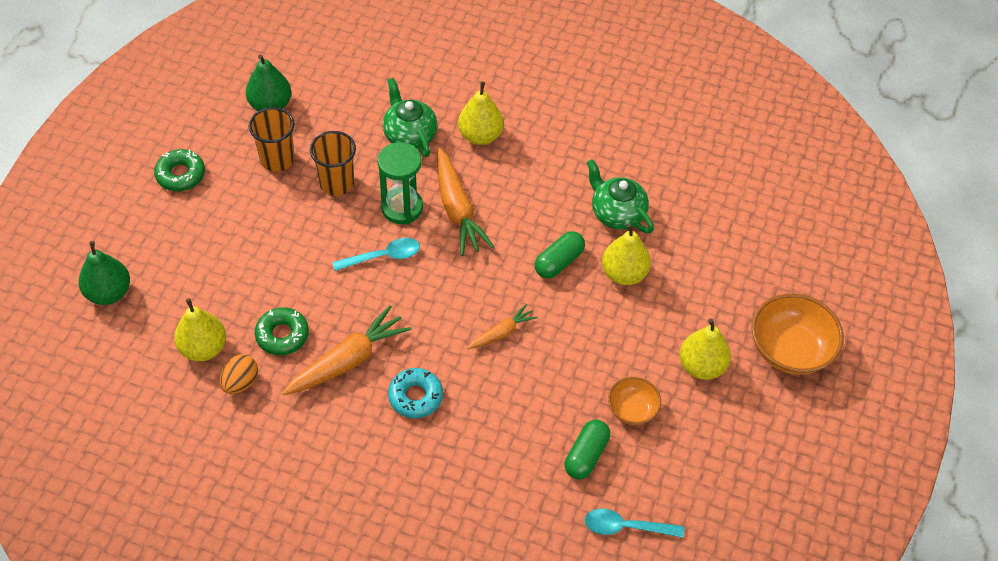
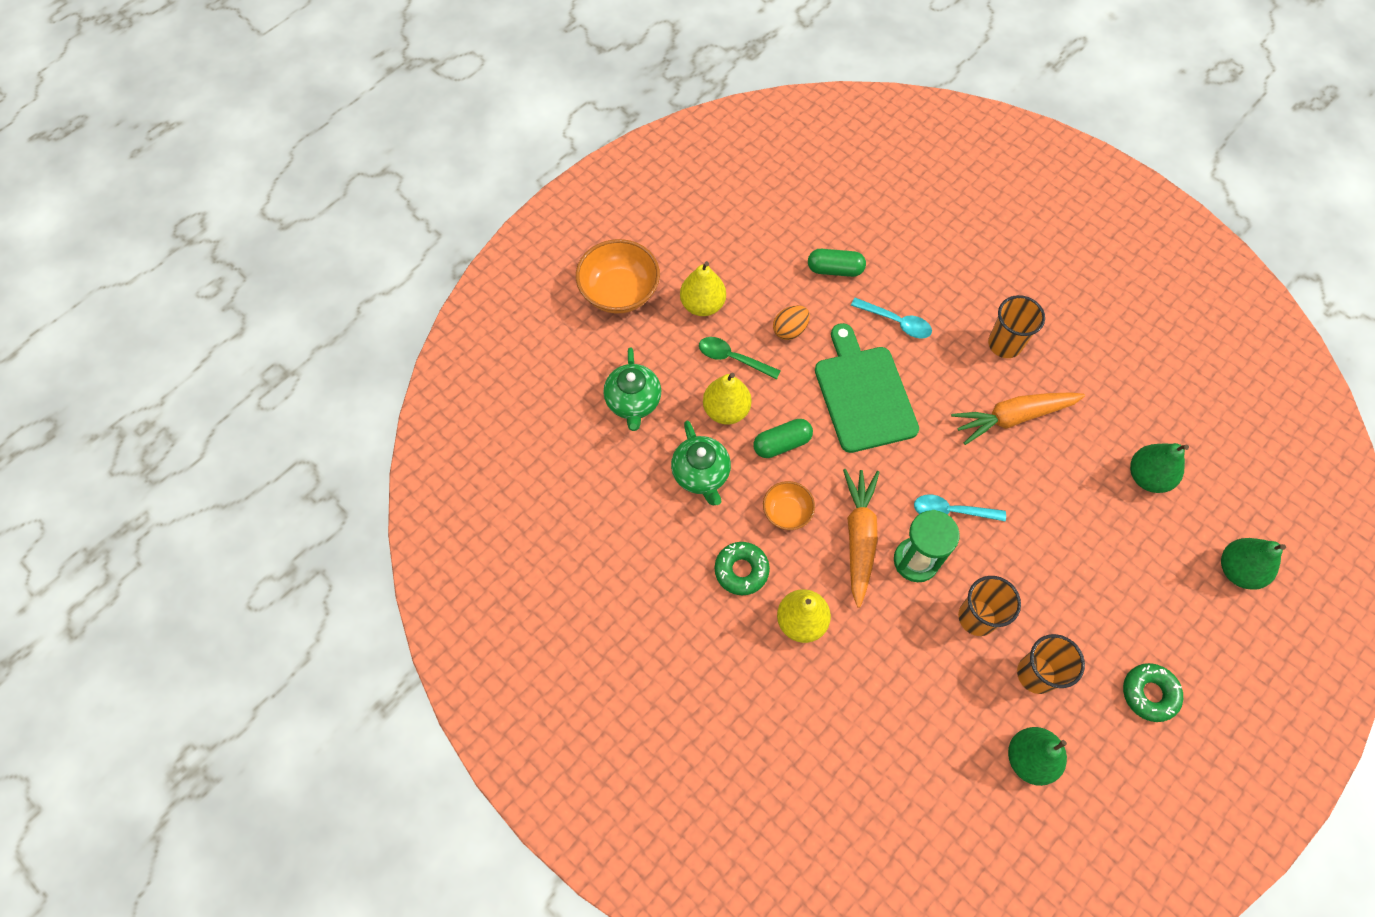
camera: 155 degrees left, 10 degrees up
yellow pear [174,298,226,361] -> green pear [1130,443,1189,493]
orange egg [220,354,258,394] -> orange egg moved to [773,305,810,340]
green donut [255,307,309,355] -> green donut moved to [715,542,770,595]
green teapot [383,78,437,157] -> green teapot moved to [603,347,661,431]
turquoise donut [388,368,443,418] -> none
orange carrot [467,304,538,349] -> green cutting board [815,323,919,453]
green capsule [565,420,610,479] -> green capsule turned 45 degrees clockwise [808,249,866,277]
turquoise spoon [585,509,684,538] -> turquoise spoon moved to [851,298,932,339]
orange bowl [608,377,661,425] -> orange bowl moved to [763,481,815,530]
none -> green spoon [699,337,781,379]
none -> orange cup [988,295,1045,358]

